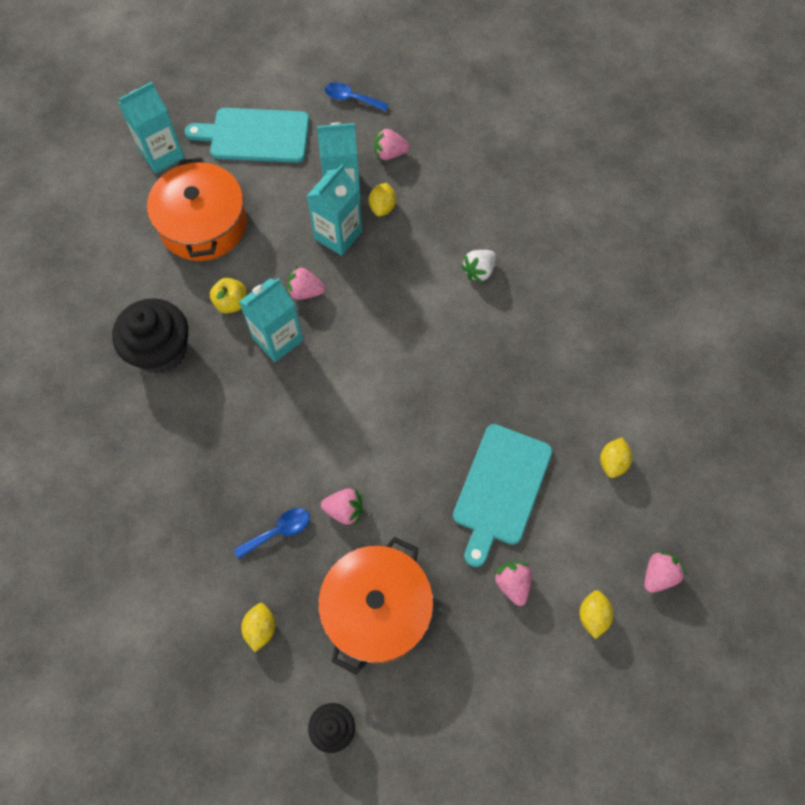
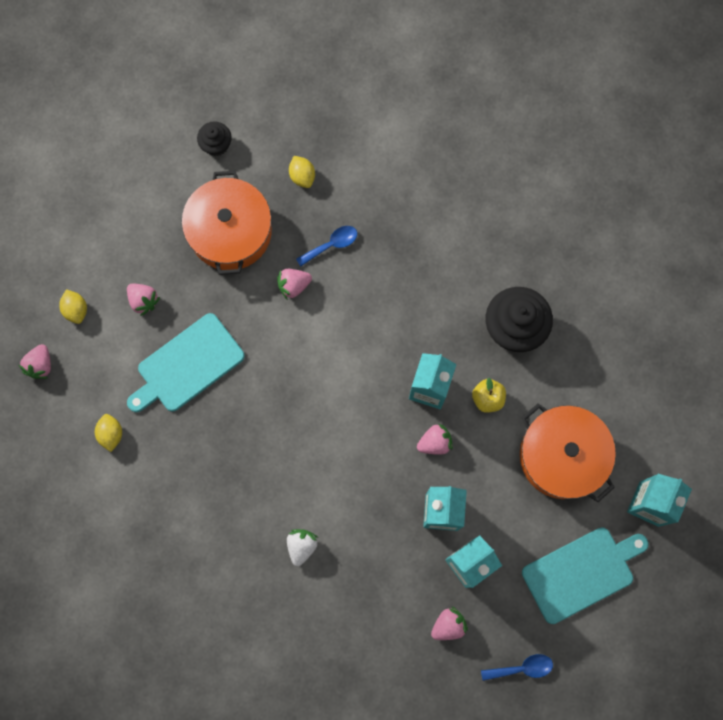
camera: 150 degrees right, 10 degrees up
blue spoon [234,508,310,559] -> blue spoon turned 150 degrees counterclockwise [296,226,357,267]
yellow lemon [369,183,396,216] -> none
turquoise cutting board [453,424,552,567] -> turquoise cutting board turned 120 degrees counterclockwise [127,313,245,412]

